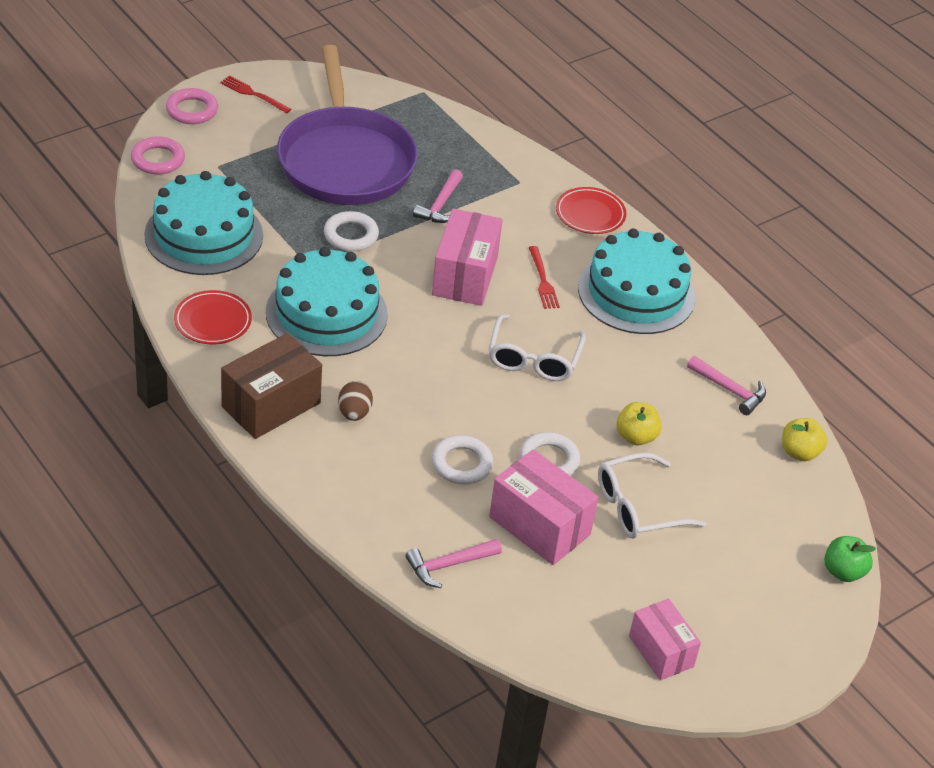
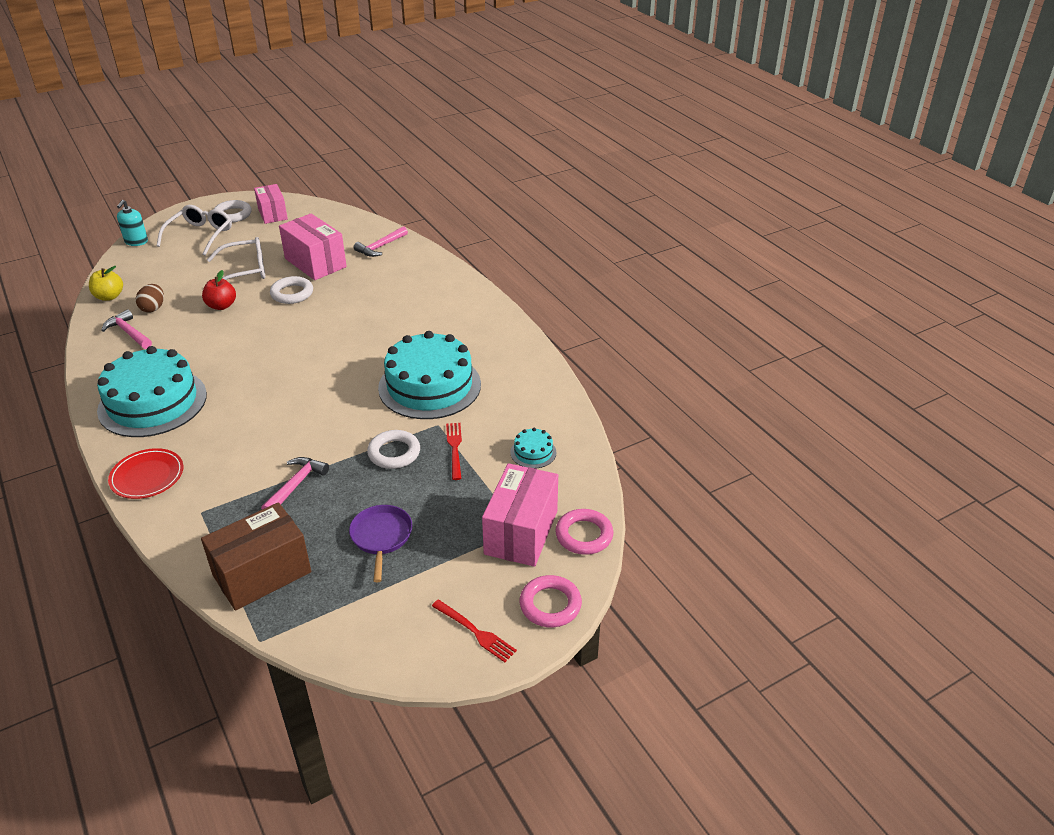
camera: 170 degrees left, 5 degrees down
turquoise cake [144,171,263,275] -> turquoise cake [510,428,557,468], size x0.41
red plate [174,290,252,344] -> none
brown box [221,333,322,439] -> brown box moved to [201,502,311,610]
purple pan [277,45,418,205] -> purple pan [349,505,412,582], size x0.41
brown egg [338,381,373,421] -> brown egg moved to [136,284,164,313]
pink hammer [405,539,502,588] -> pink hammer turned 150 degrees clockwise [354,226,408,257]
pink box [432,208,503,306] -> pink box moved to [482,463,558,567]
white ring [432,435,493,484] -> white ring moved to [214,200,252,223]
white glasses [489,314,586,381] -> white glasses moved to [157,205,232,256]
red fork [529,246,560,309] -> red fork moved to [446,423,462,480]
yellow apple [617,402,662,446] -> red apple [202,270,236,310]
green apple [824,536,876,582] -> turquoise soap dispenser [117,200,148,246]

